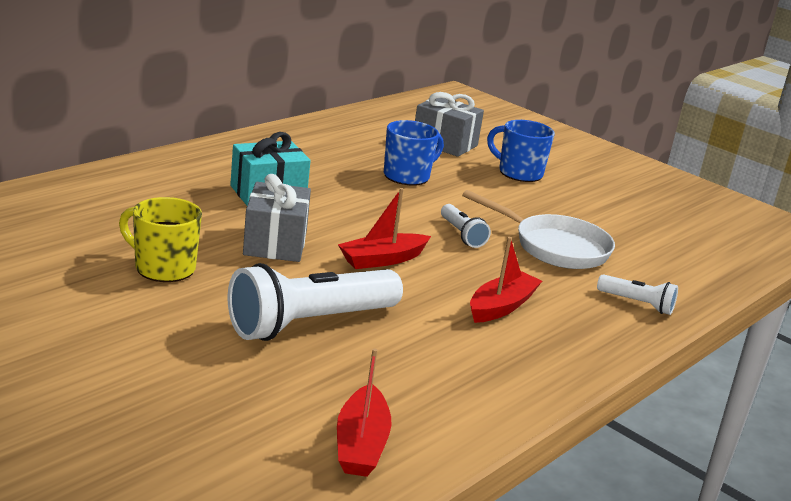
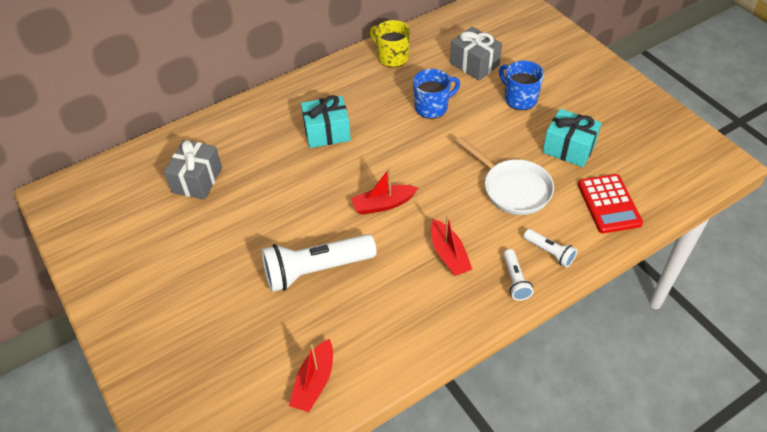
camera: 20 degrees right, 25 degrees up
yellow mug [119,197,202,282] -> yellow mug moved to [370,20,410,67]
grey gift [243,174,311,262] -> grey gift moved to [164,140,222,200]
white flashlight [441,204,491,248] -> white flashlight moved to [503,249,533,301]
red boat [470,237,542,323] -> red boat turned 105 degrees clockwise [431,215,472,276]
none -> turquoise gift [543,109,601,167]
none -> red calculator [578,174,643,233]

